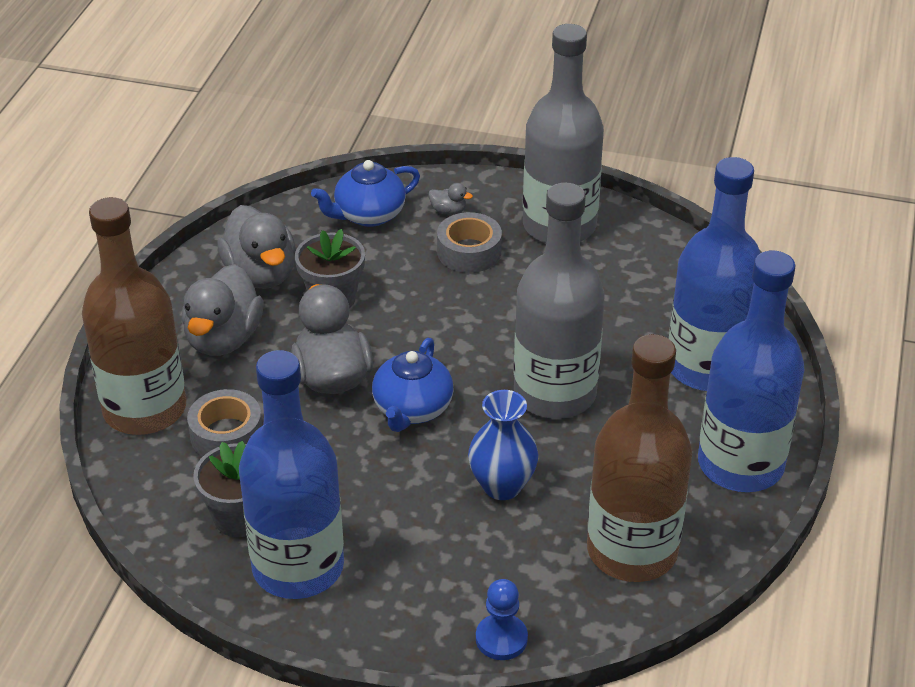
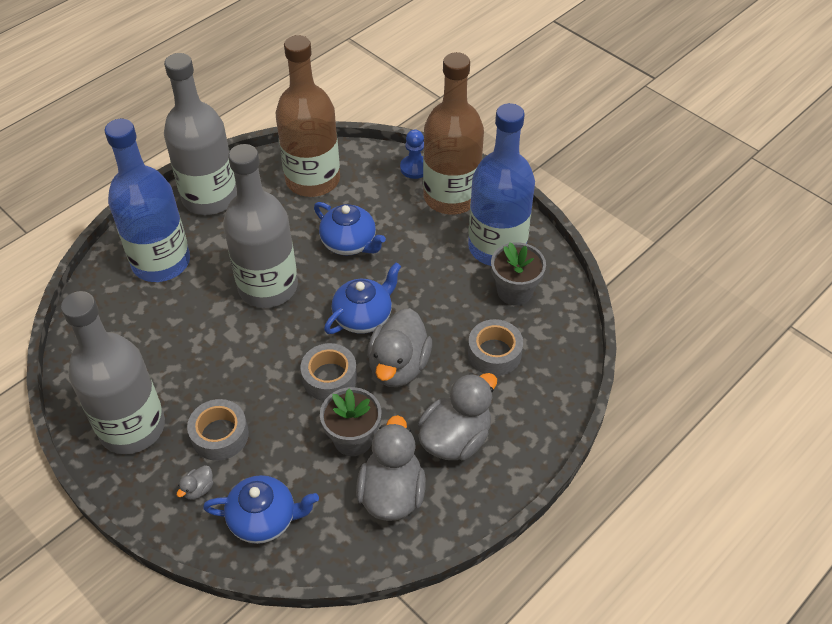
camera: 150 degrees left, 10 degrees up
brown bottle [82,197,186,435] -> brown bottle moved to [423,52,484,214]
grey duck [428,183,473,215] -> grey duck turned 105 degrees counterclockwise [177,465,213,500]
blue vase [468,390,538,500] -> blue teapot [314,202,386,255]
blue bottle [698,251,804,492] -> grey bottle [164,53,237,215]
none -> grey tape [300,343,357,401]

